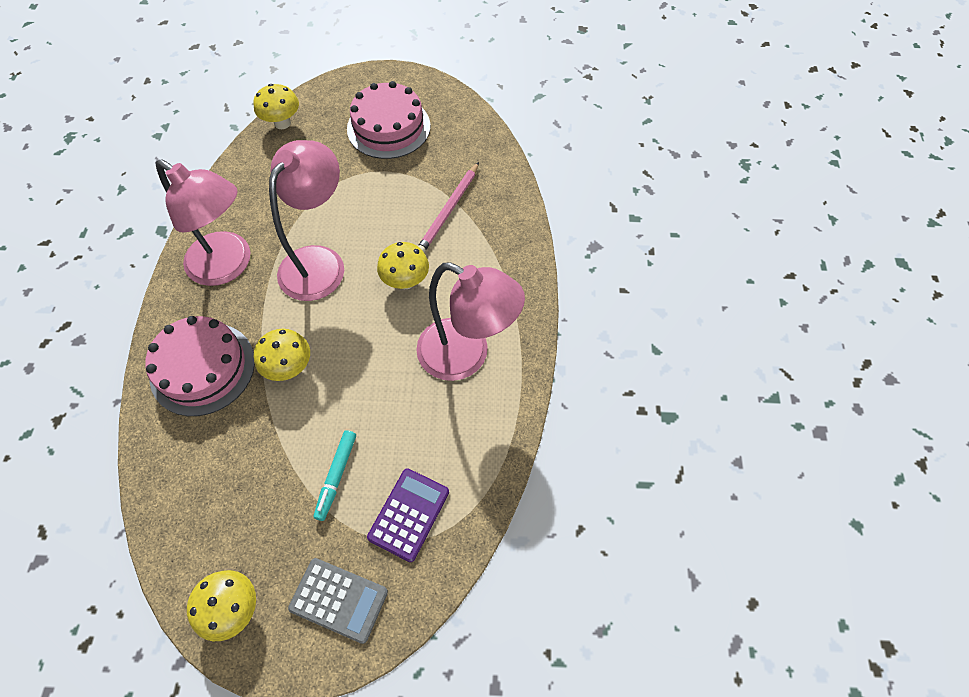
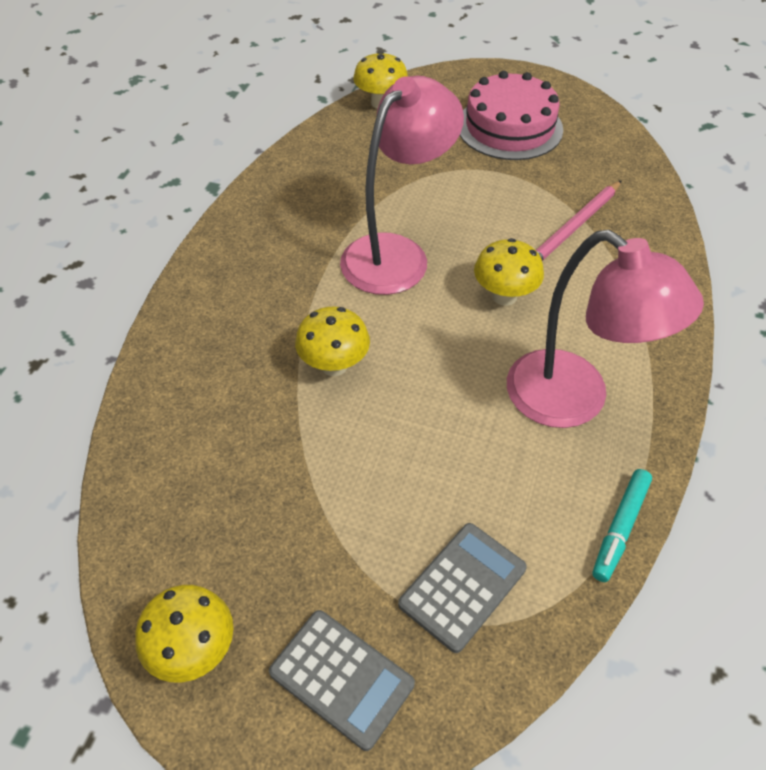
camera: 15 degrees right, 10 degrees down
pink cake [145,316,255,416] -> none
pink lamp [156,159,251,286] -> none
turquoise marker [313,430,356,521] -> turquoise marker moved to [592,469,652,582]
purple calculator [367,468,449,562] -> grey calculator [398,523,527,653]

